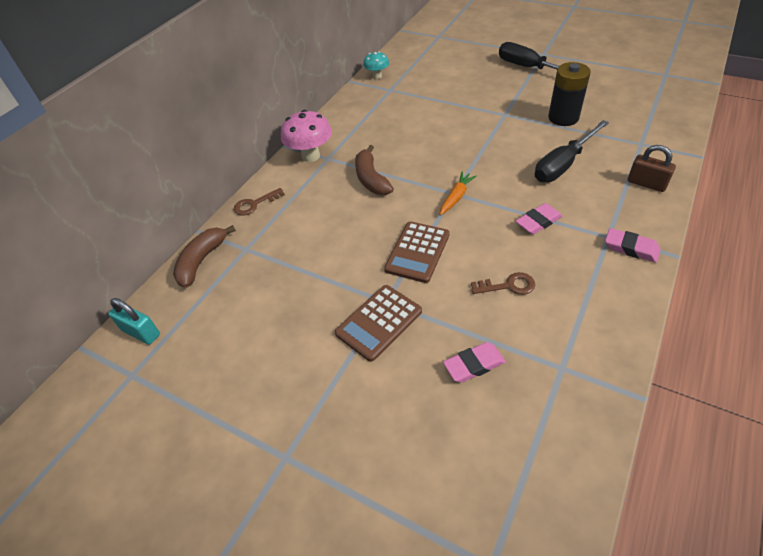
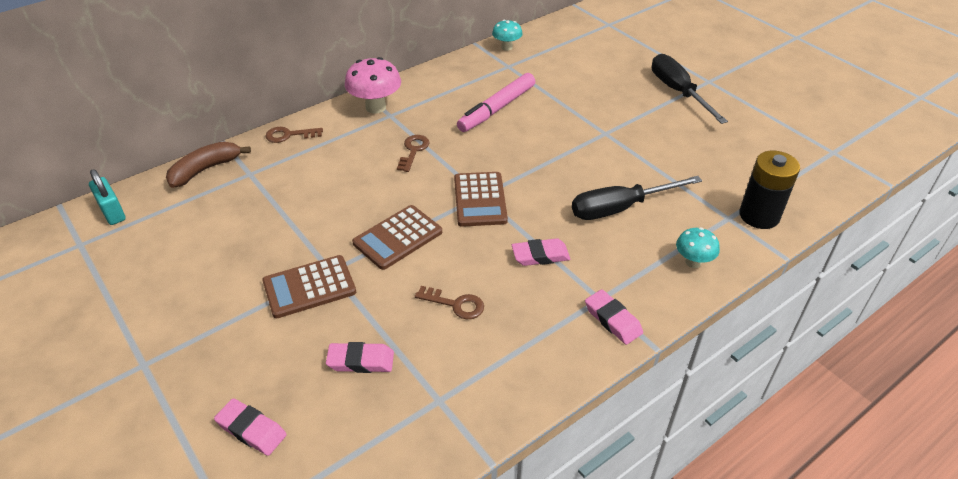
camera: 20 degrees right, 5 degrees down
brown banana [355,145,394,195] -> brown key [397,135,430,172]
orange carrot [440,172,477,216] -> brown calculator [454,172,508,227]
black battery [548,62,591,126] -> black battery moved to [739,151,800,229]
brown padlock [628,145,676,192] -> turquoise mushroom [676,227,720,268]
none -> pink eraser [214,398,287,456]
none -> pink marker [457,73,535,132]

